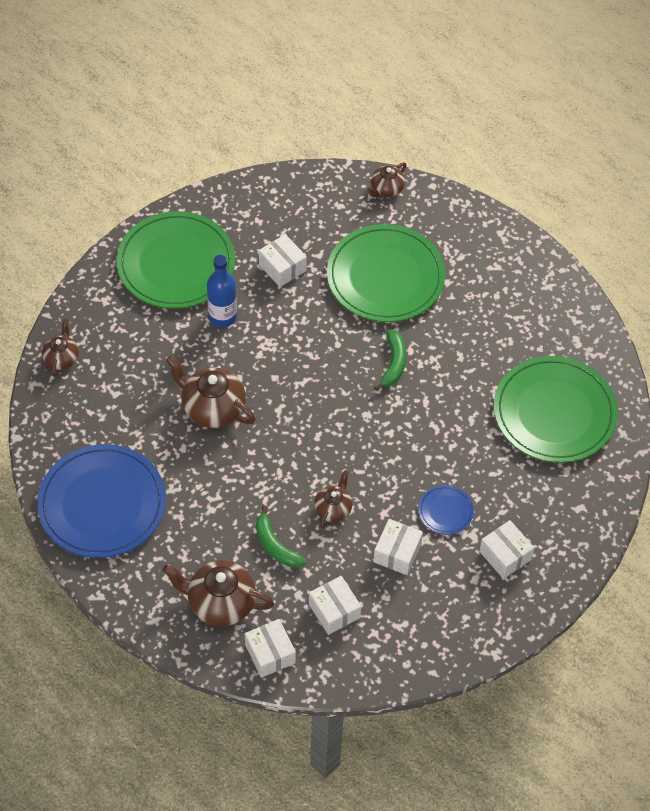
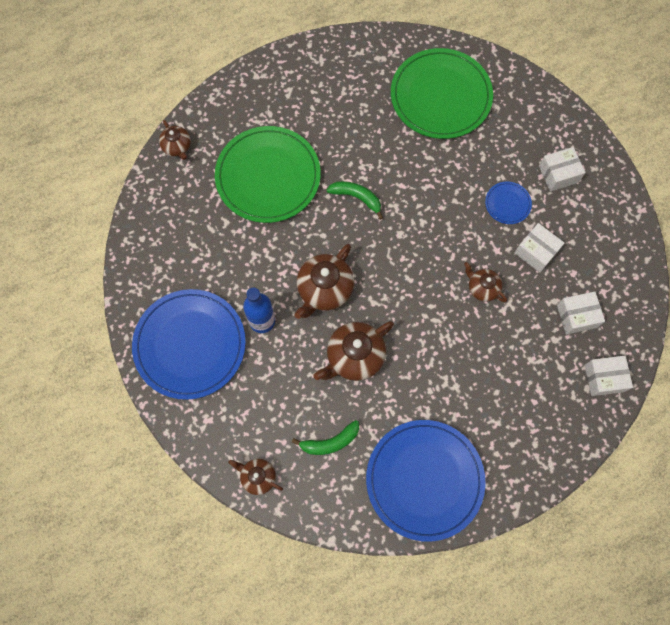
camera: 70 degrees left, 15 degrees up
green plate [116,211,235,309] -> blue plate [132,289,246,400]
brown teapot [163,560,274,627] -> brown teapot moved to [295,244,354,319]
green banana [256,506,307,567] -> green banana moved to [292,420,359,455]
white box [259,234,307,287] -> none

